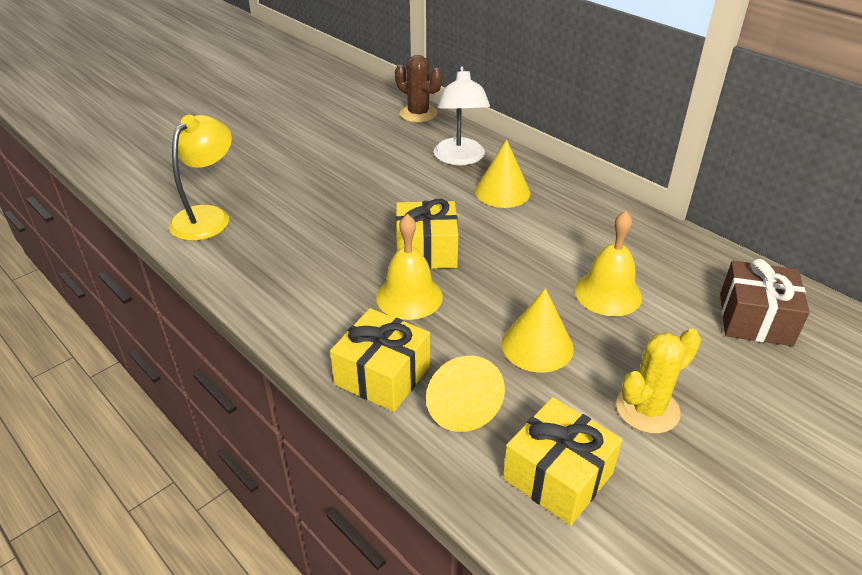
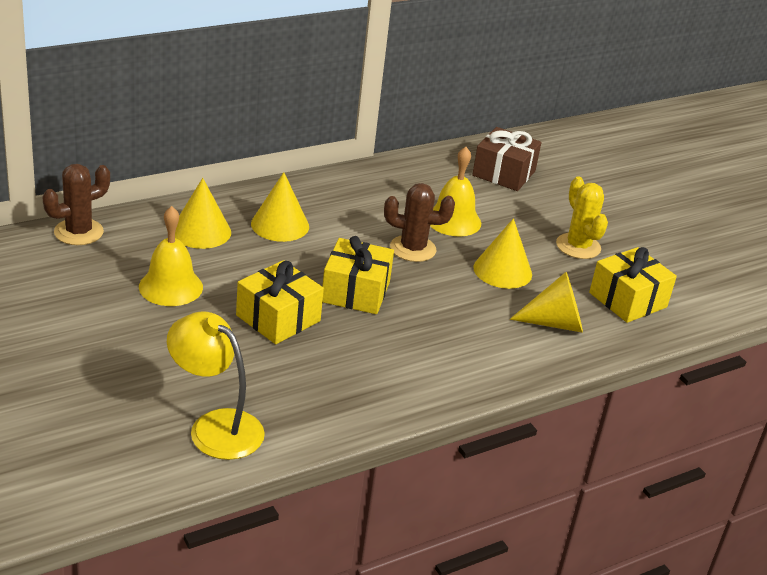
camera: 80 degrees left, 5 degrees down
yellow gift [330,308,430,412] -> yellow gift moved to [236,260,324,344]
yellow bell [376,214,443,320] -> yellow bell moved to [139,206,203,306]
white lamp [434,66,490,166] -> yellow cone [175,178,231,249]
none -> brown cactus [384,183,455,262]

